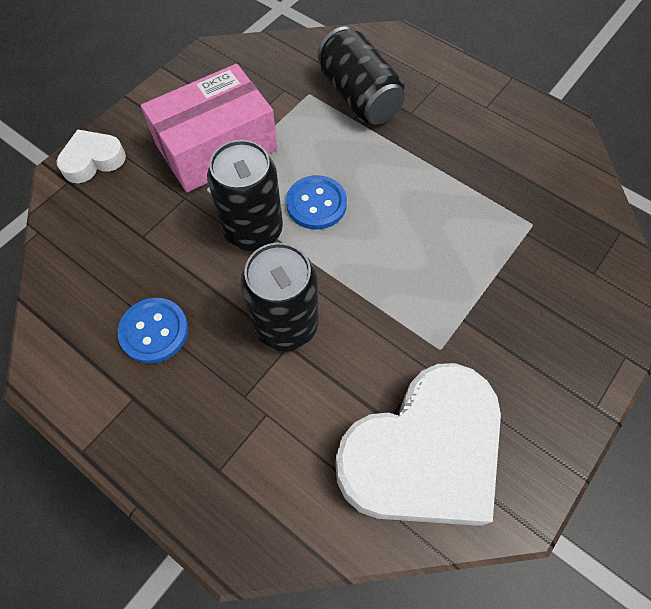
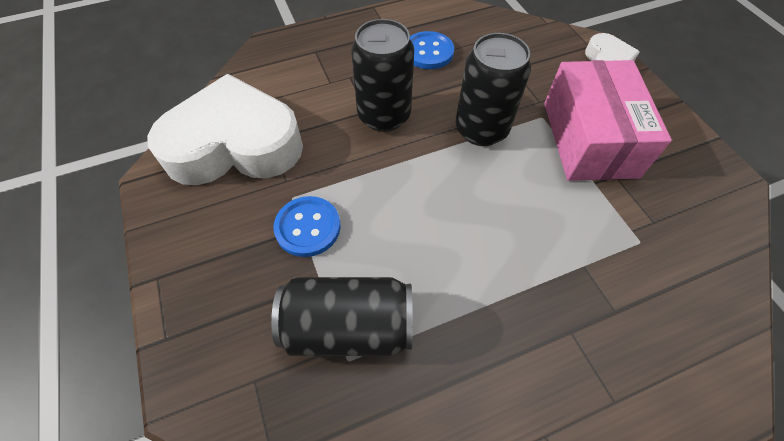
camera: 120 degrees right, 5 degrees down
blue button [286,175,347,230] -> blue button moved to [273,196,341,257]
black can [318,26,405,125] -> black can moved to [271,277,413,356]
white heart [335,363,501,526] -> white heart turned 90 degrees clockwise [147,74,303,185]

